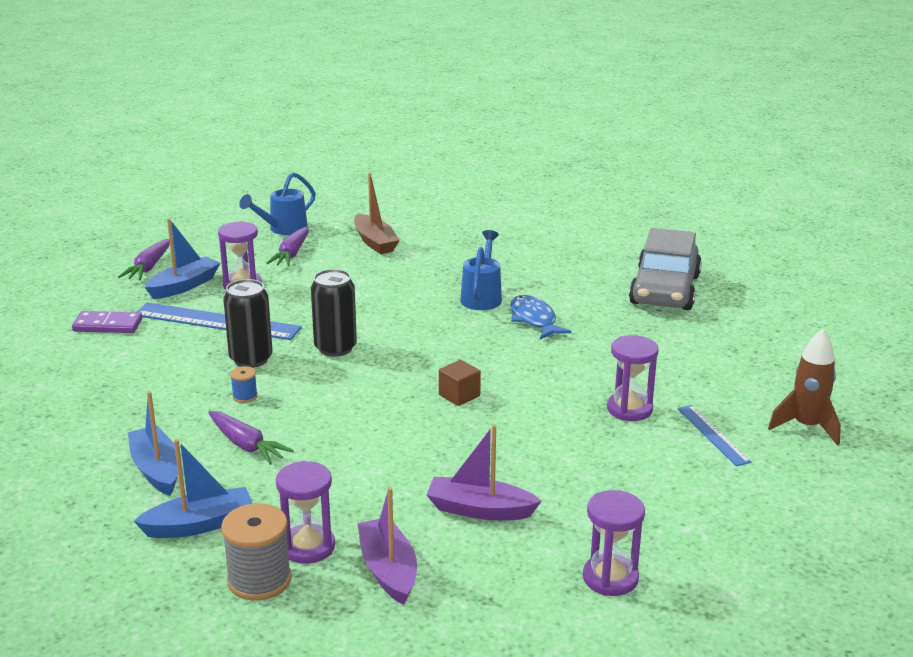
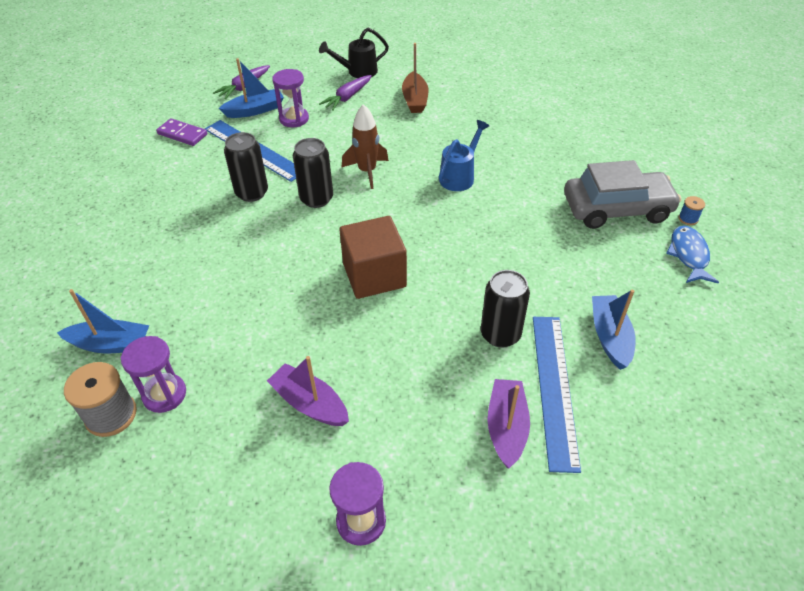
camera: 25 degrees right, 20 degrees up
blue boat [128,391,178,496] -> blue boat moved to [592,289,636,370]
purple carrot [208,411,294,465] -> none
blue spool [230,366,258,403] -> blue spool moved to [679,196,705,225]
blue watering can [239,172,316,235] -> black watering can [319,28,389,78]
purple boat [357,487,417,605] -> purple boat moved to [487,379,530,468]
brown cube [439,360,481,406] -> brown cube [339,216,407,299], size x2.07
blue fish [511,295,572,339] -> blue fish moved to [666,226,719,283]
purple hourglass [607,335,658,421] -> black can [481,270,530,348]
grey car [629,228,702,310] -> grey car turned 135 degrees counterclockwise [564,160,682,229]
blue ruler [677,405,751,466] -> blue ruler [533,317,581,473], size x1.80
brown rocket [768,329,841,446] -> brown rocket moved to [342,104,389,189]

